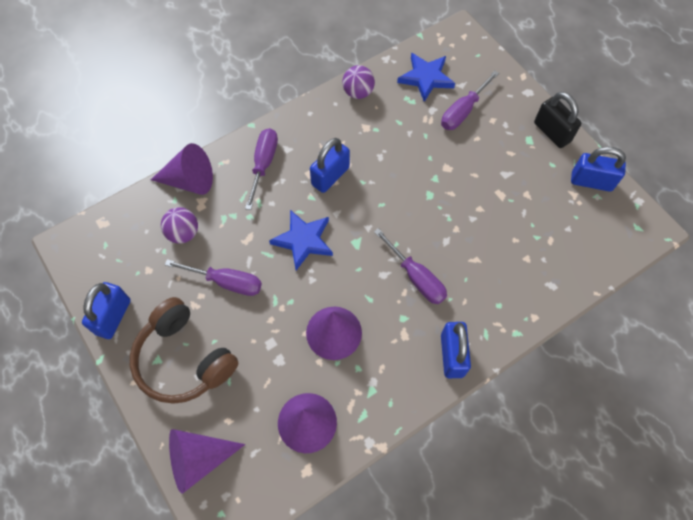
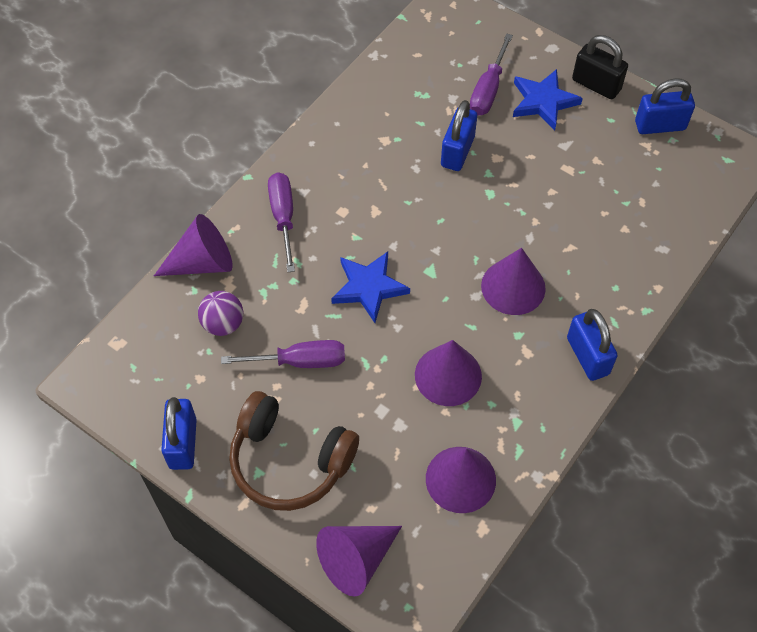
camera: 20 degrees left, 5 degrees down
blue padlock [310,138,350,193] -> blue padlock moved to [441,100,477,171]
purple ball [342,65,375,99] -> none
purple screwdriver [374,228,447,304] -> purple cone [481,248,546,315]
blue star [397,53,455,102] -> blue star moved to [513,69,583,131]

